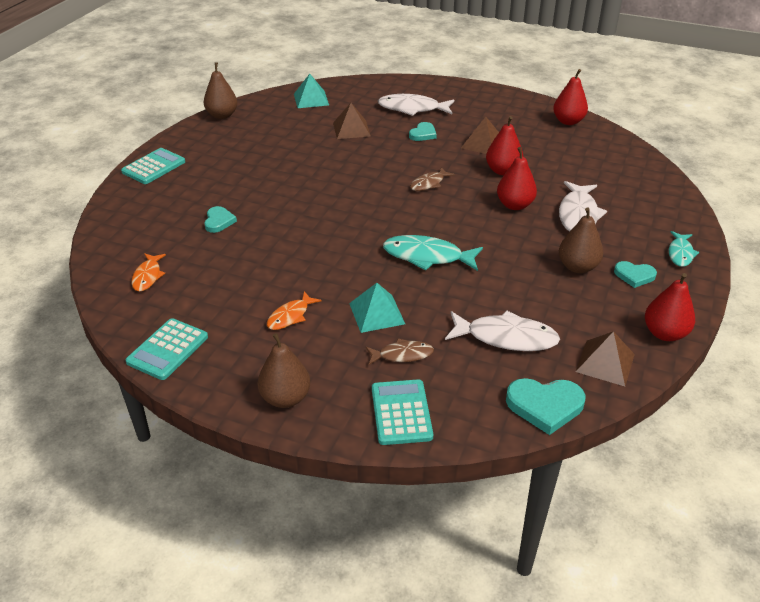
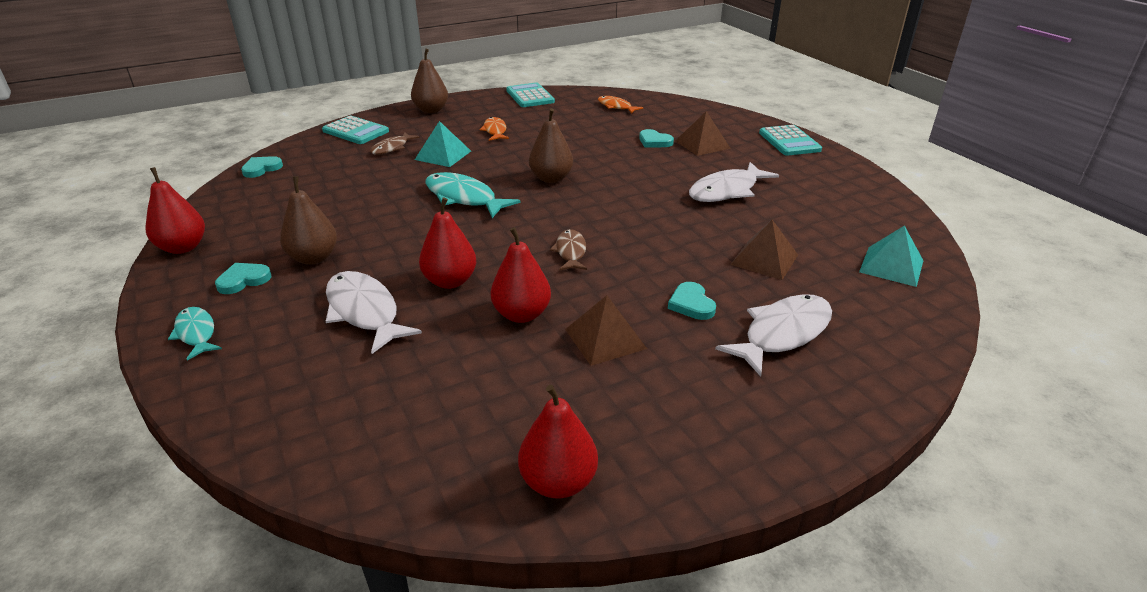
camera: 130 degrees right, 5 degrees down
brown pear [204,62,237,119] -> brown pear moved to [529,108,573,183]
turquoise fish [383,235,483,271] -> turquoise fish turned 105 degrees counterclockwise [425,172,520,218]
white fish [445,310,560,351] -> white fish moved to [689,162,779,202]
turquoise heart [506,378,586,435] -> turquoise heart [241,156,283,178], size x0.63
brown pyramid [575,331,635,386] -> brown pyramid moved to [675,111,731,156]

